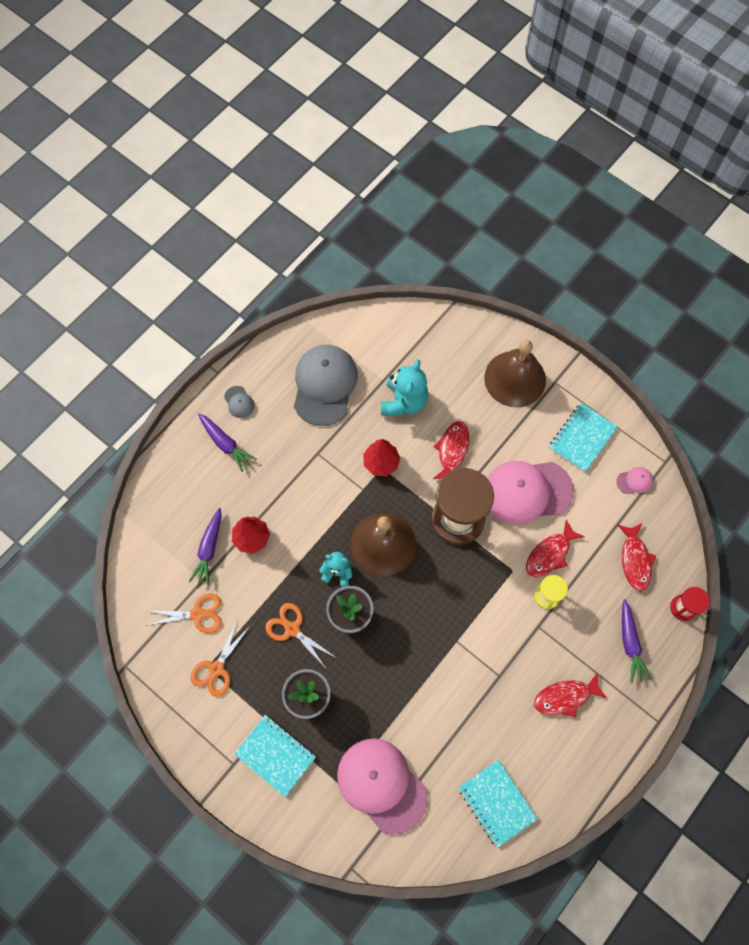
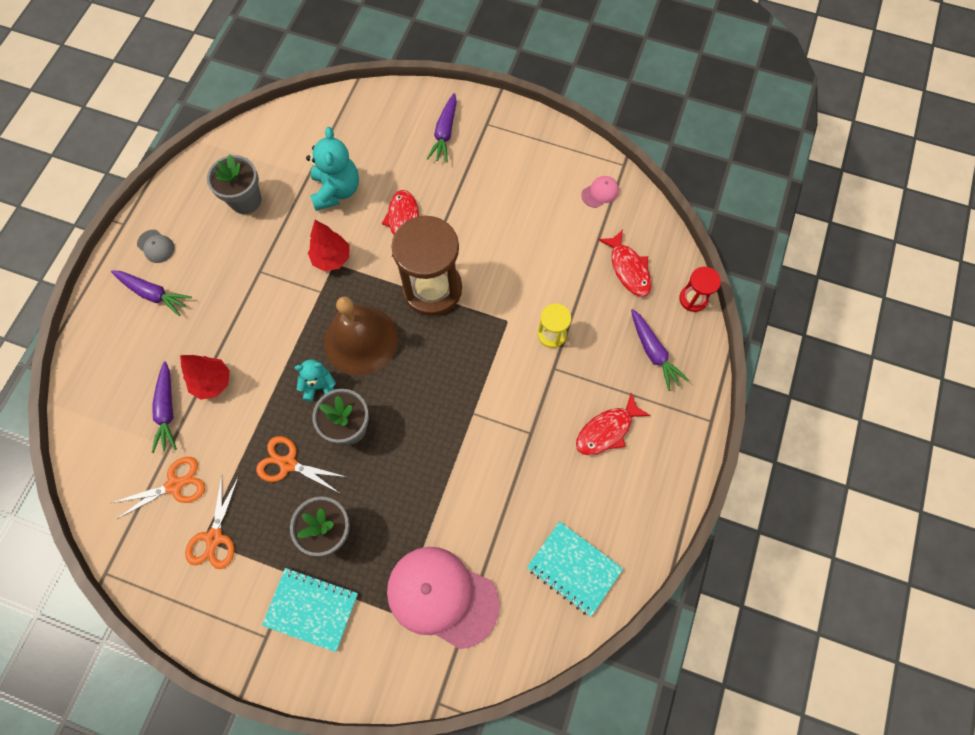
camera: 20 degrees left, 0 degrees up
grey cap [294,345,358,426] -> grey flower pot [207,154,262,214]
brown bell [484,340,546,407] -> purple carrot [427,93,457,163]
pink cap [487,461,574,525] -> none
red fish [526,520,585,577] -> none
turquoise notebook [549,403,618,472] -> none

